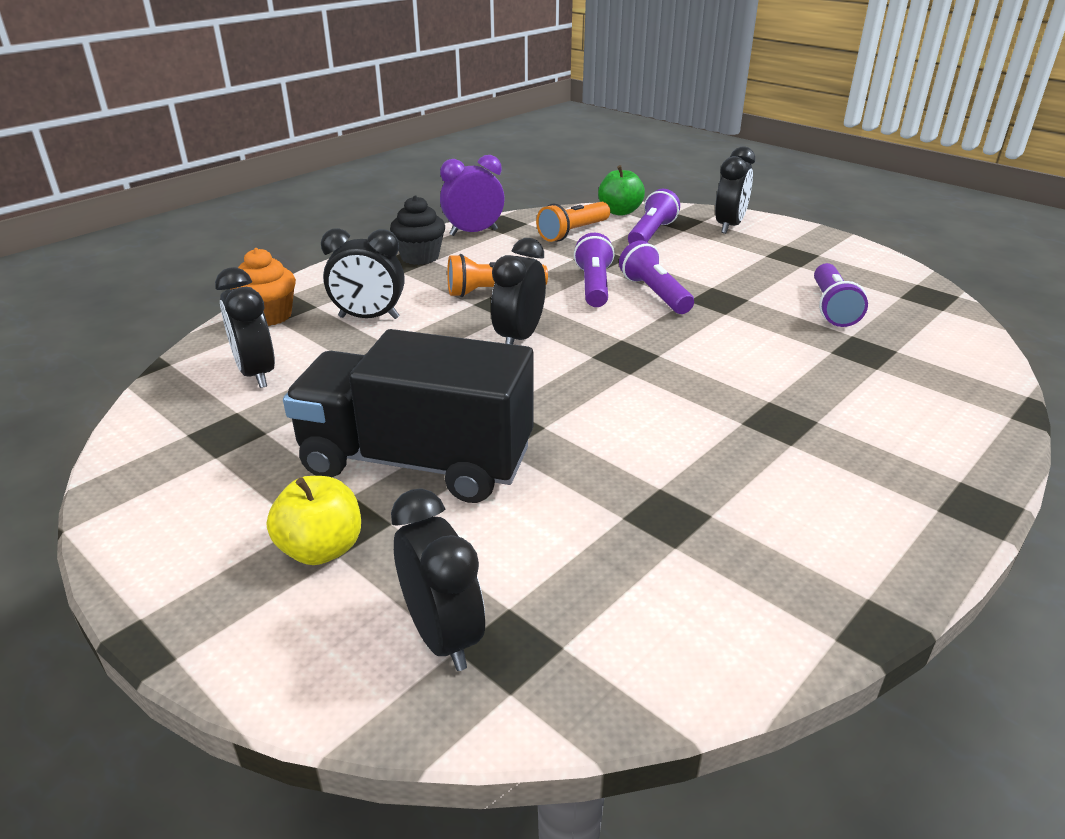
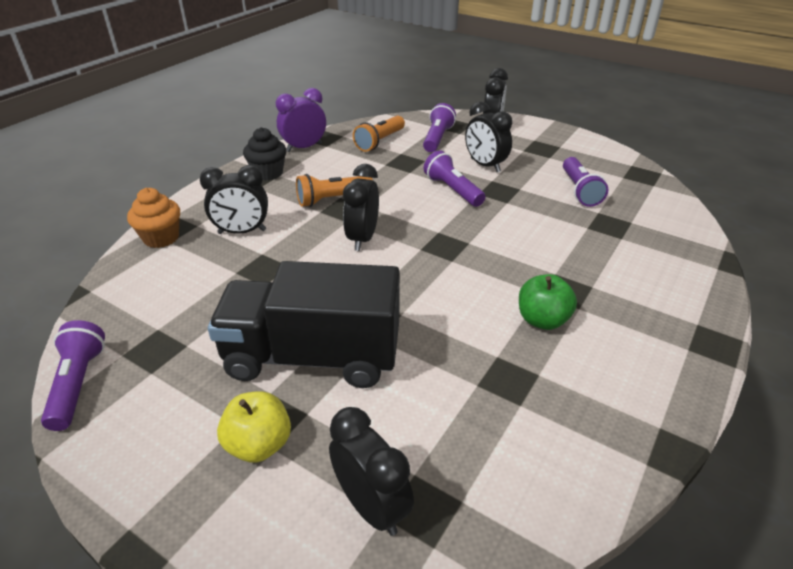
camera: 10 degrees left, 5 degrees up
black clock [215,267,275,388] -> black clock moved to [465,102,512,172]
purple flashlight [574,233,615,307] -> purple flashlight moved to [41,320,105,431]
green apple [598,165,645,216] -> green apple moved to [519,274,577,330]

